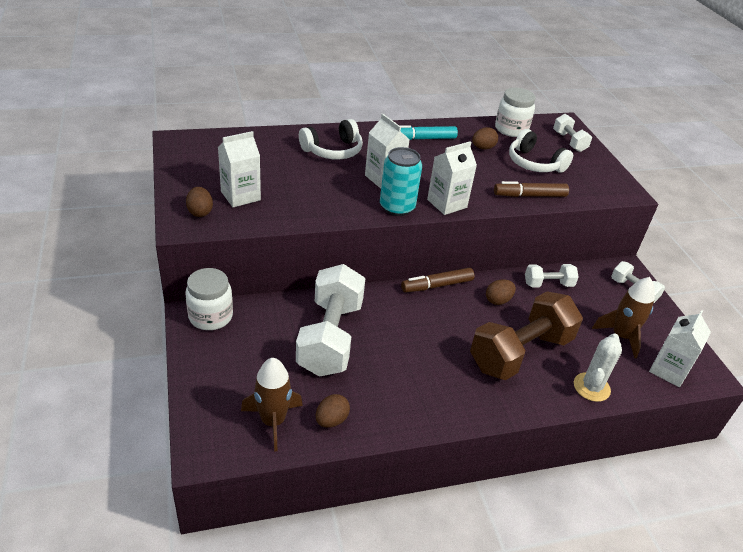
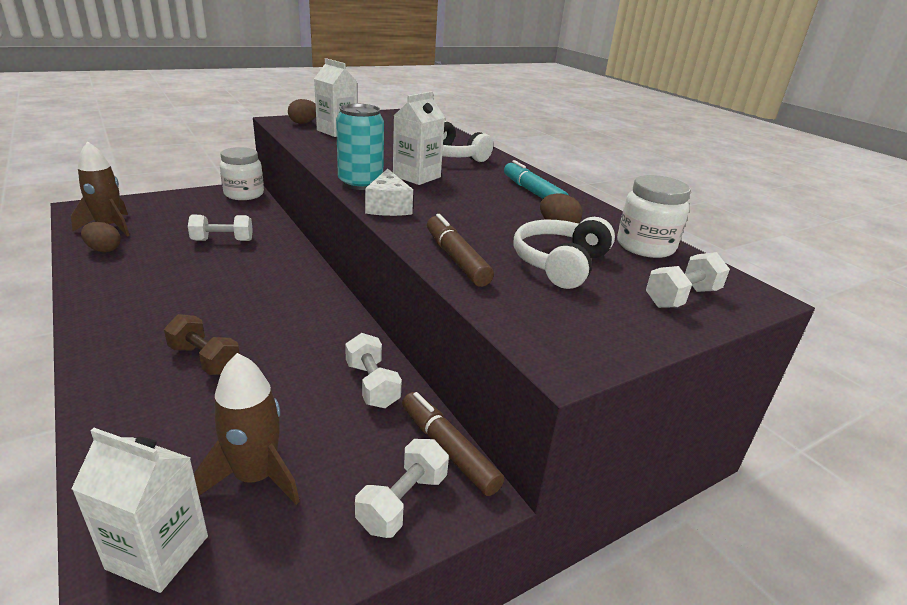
camera: 75 degrees right, 10 degrees down
white dumbbell [296,264,366,377] -> white dumbbell [188,215,253,241], size x0.49
brown marker [401,268,475,293] -> brown marker moved to [402,392,504,496]
white carton [427,141,477,215] -> white cheese [365,169,413,216]
brown dumbbell [470,291,583,380] -> brown dumbbell [164,314,240,375], size x0.49
brown egg [486,280,516,305] -> none
white cactus [574,333,622,402] -> none

